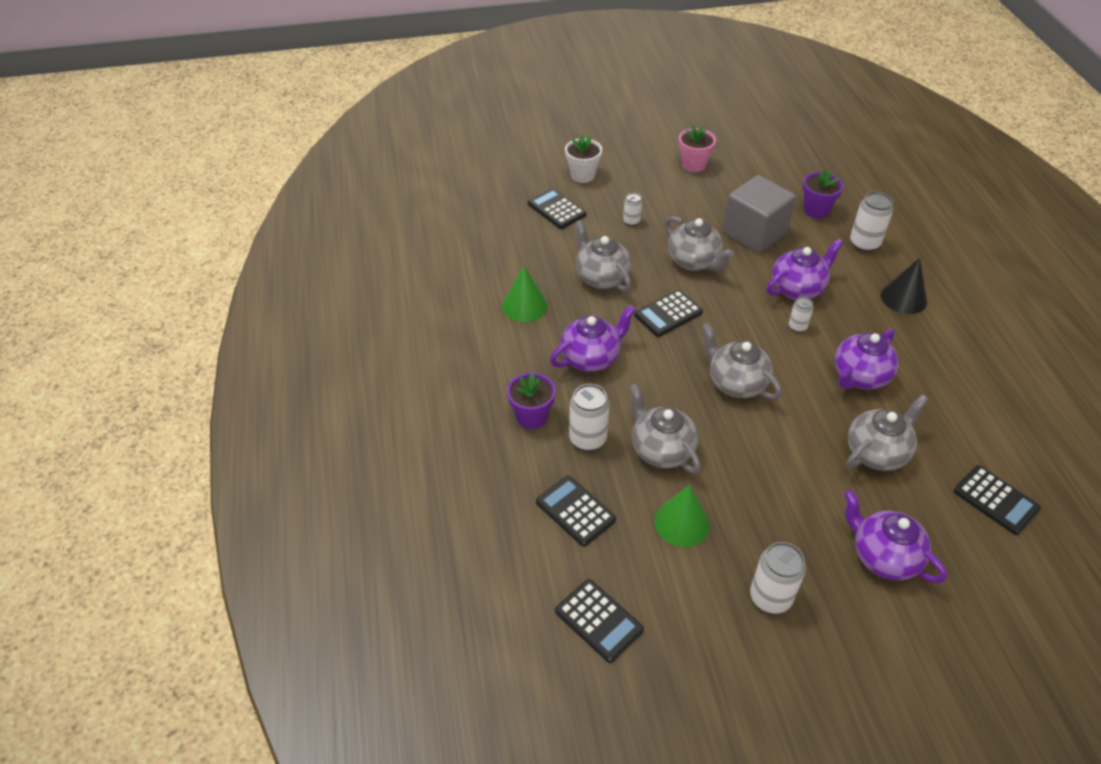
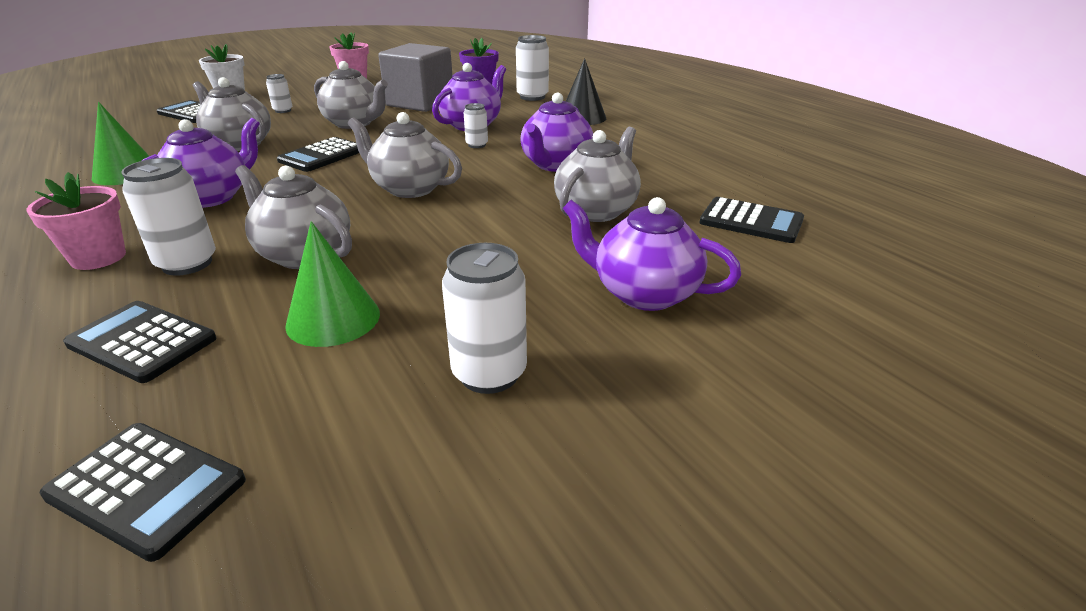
camera: 20 degrees left, 15 degrees down
purple flower pot [507,373,556,429] -> pink flower pot [27,172,126,270]

